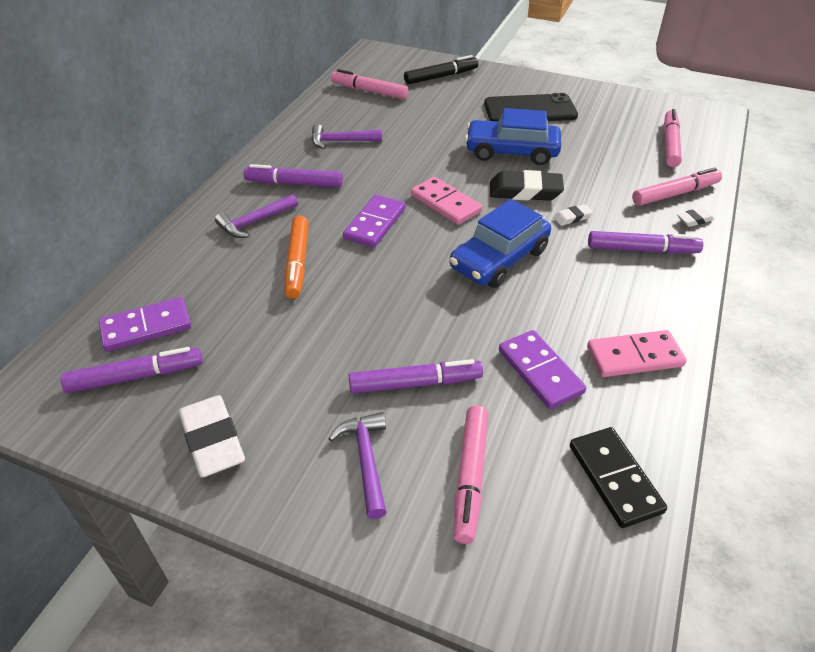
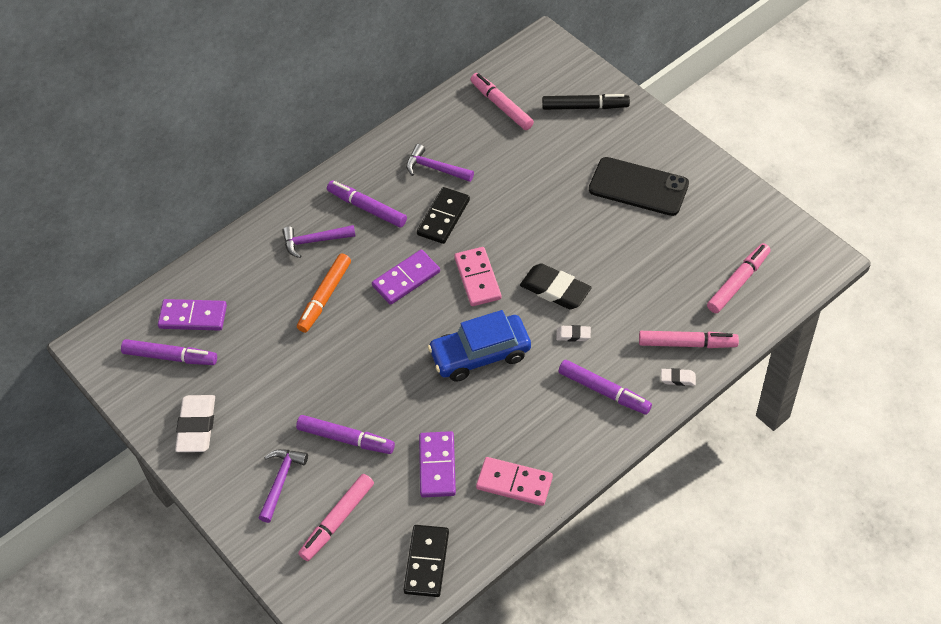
camera: 30 degrees right, 10 degrees up
blue car [465,108,561,165] -> none
none -> black domino [417,187,470,244]

